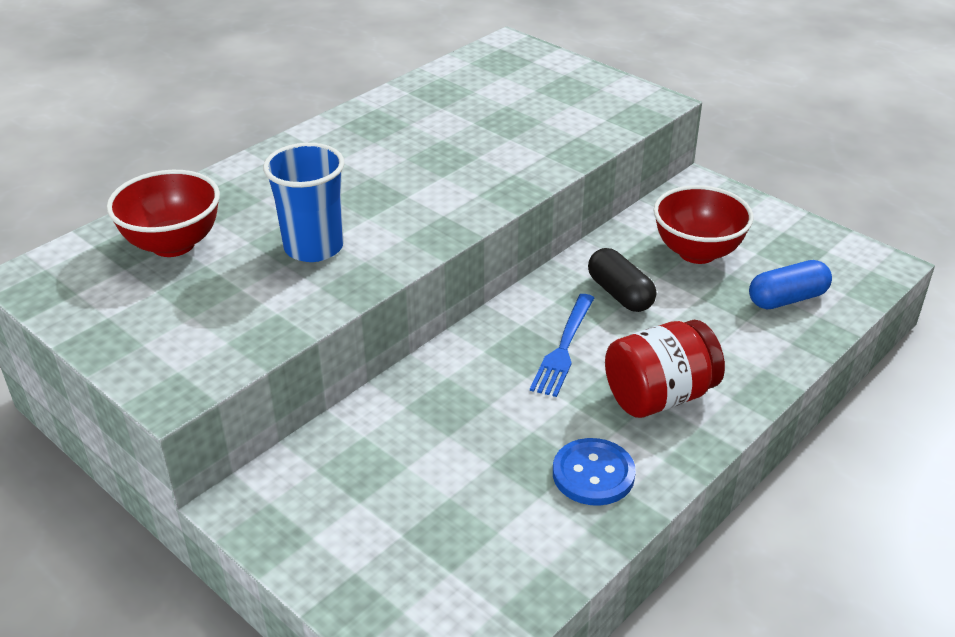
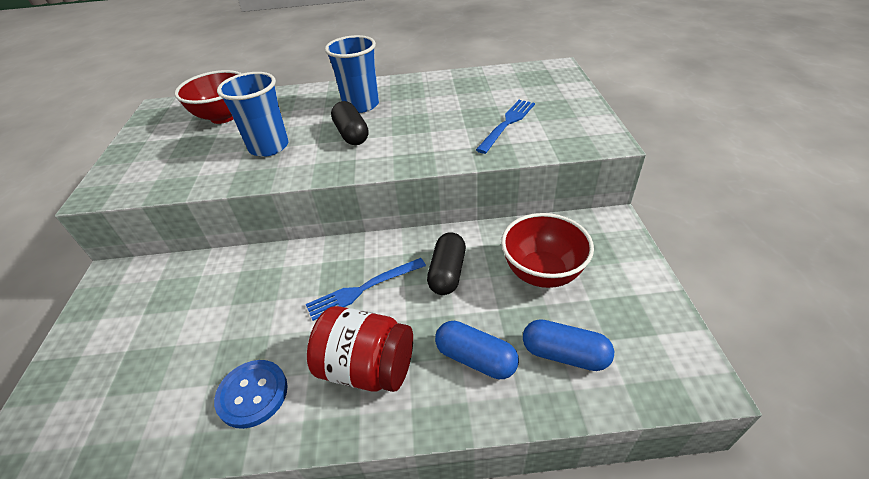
camera: 45 degrees right, 5 degrees up
none -> blue cup [325,35,379,113]
none -> black capsule [331,101,369,145]
none -> blue capsule [435,321,519,379]
none -> blue fork [476,100,535,154]

